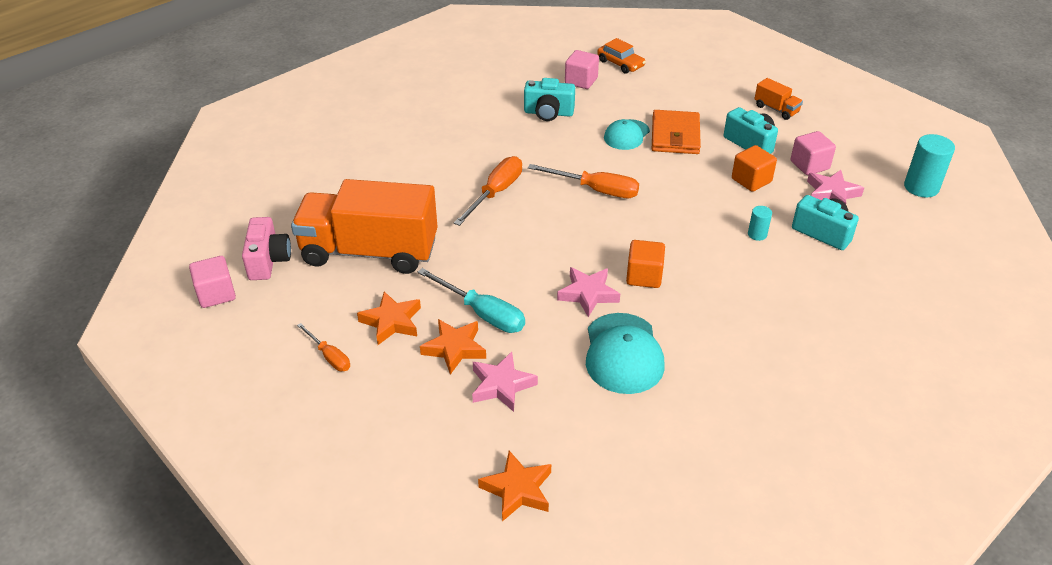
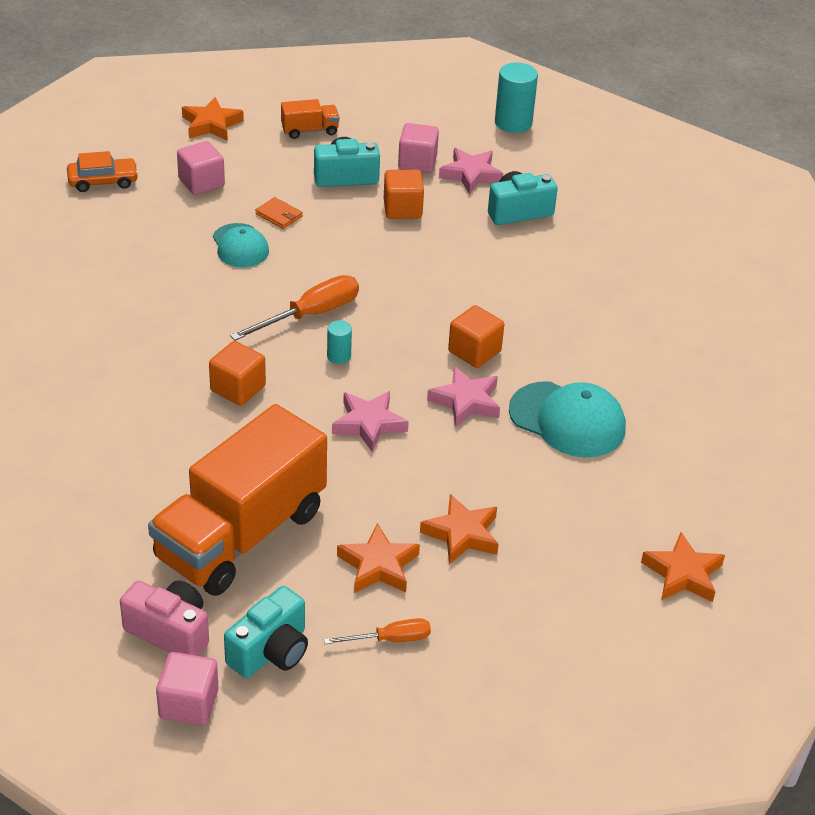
camera: 60 degrees left, 0 degrees up
turquoise screwdriver [417,268,525,333] -> none
orange screwdriver [454,156,522,226] -> orange cube [209,341,266,406]
pink star [472,352,538,412] -> pink star moved to [332,391,409,452]
turquoise camera [524,78,575,121] -> turquoise camera moved to [224,586,308,678]
pink cube [565,50,599,89] -> pink cube moved to [177,141,225,195]
orange wallet [652,110,701,154] -> orange wallet [255,197,303,229], size x0.49
turquoise cylinder [748,206,772,241] -> turquoise cylinder moved to [327,320,352,364]
none -> orange star [182,97,244,141]

